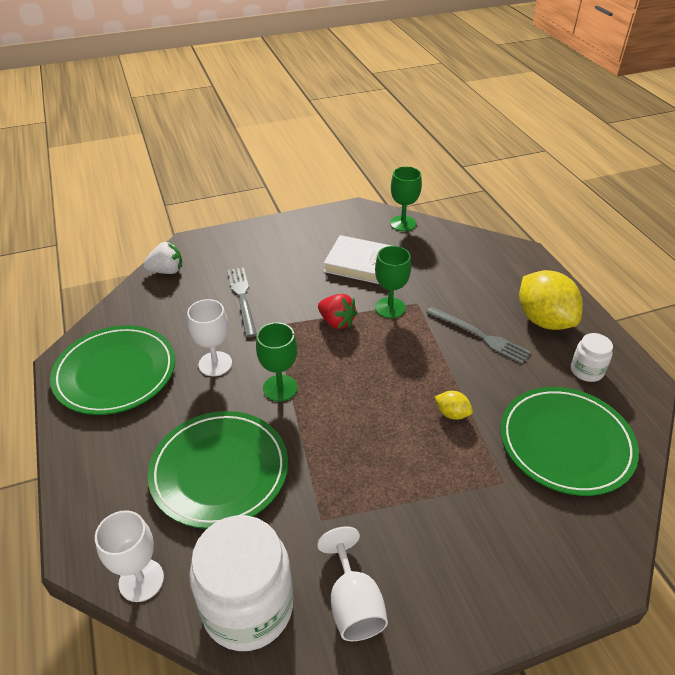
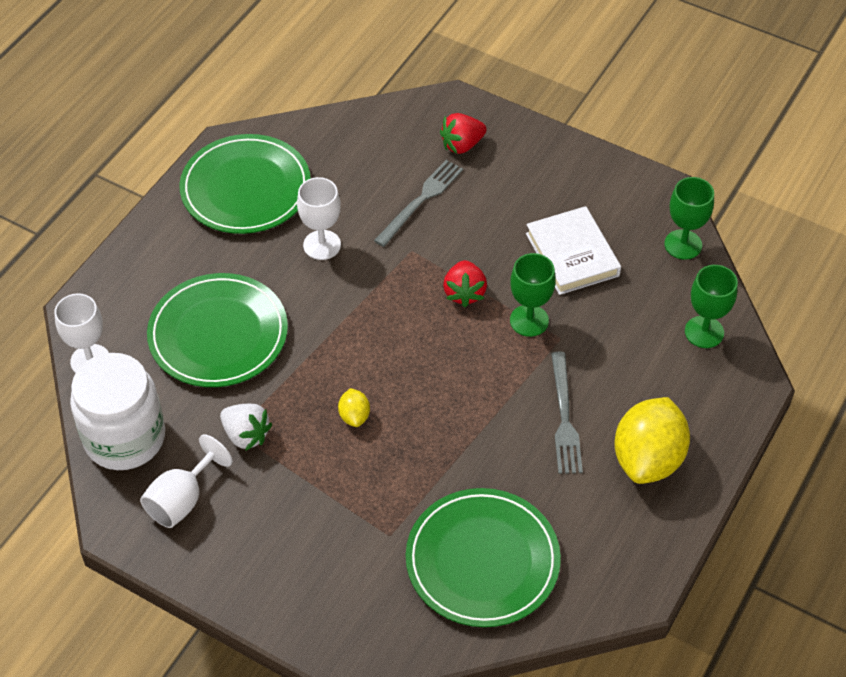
camera: 50 degrees right, 10 degrees up
white strawberry [143,242,182,274] -> white strawberry moved to [220,404,272,451]
green goblet [256,322,298,402] -> green goblet moved to [685,265,738,348]
yellow lemon [435,391,473,420] -> yellow lemon moved to [338,388,370,427]
white jar [571,333,613,382] -> none
none -> red strawberry [440,113,487,154]

